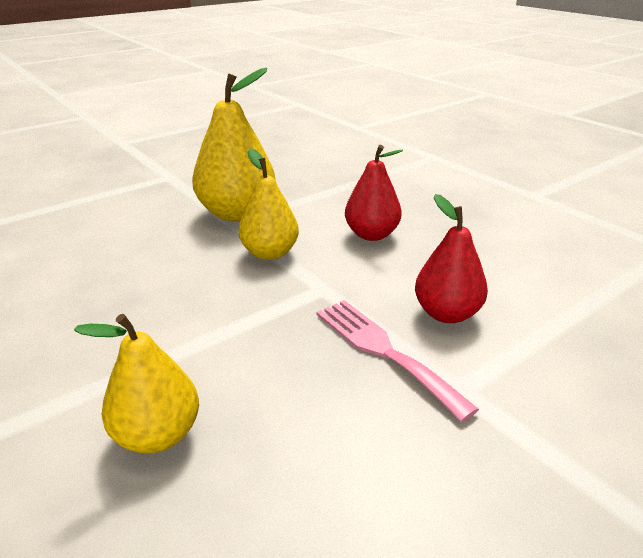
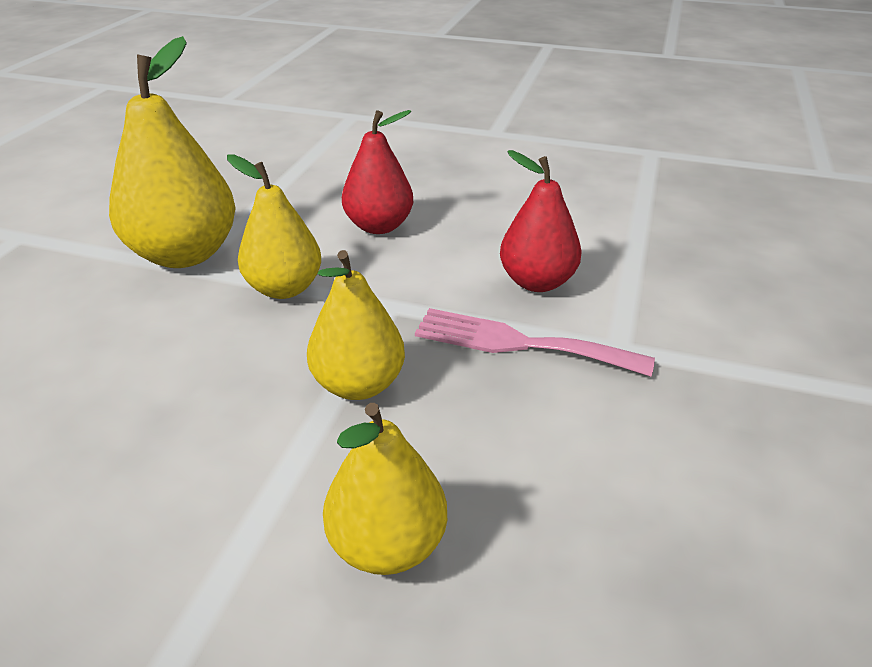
camera: 35 degrees left, 5 degrees up
none -> yellow pear [307,250,405,400]

